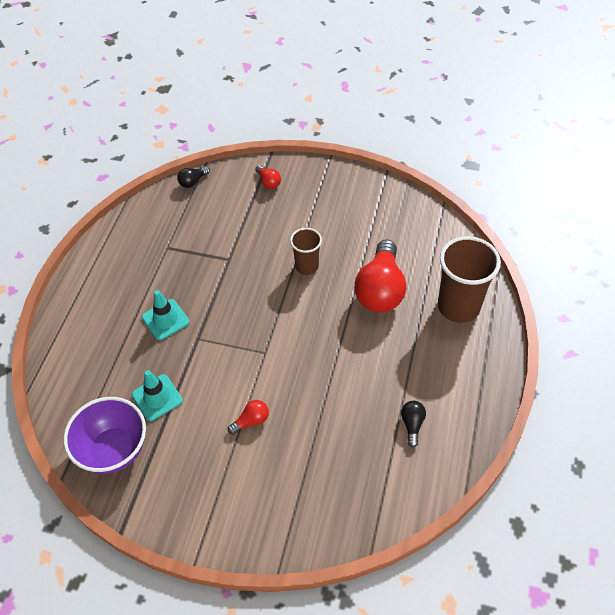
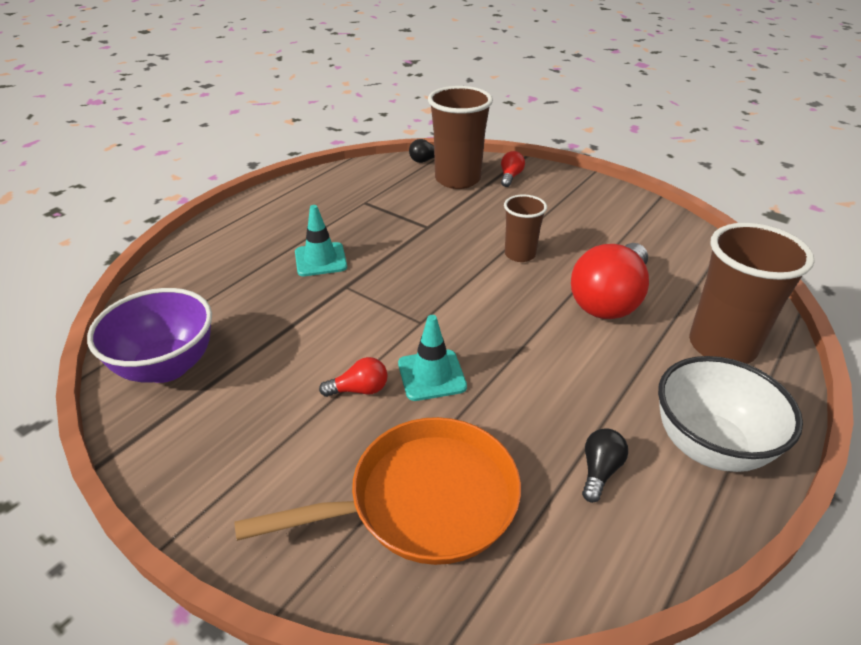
camera: 20 degrees right, 15 degrees down
turquoise traffic cone [132,370,183,421] -> turquoise traffic cone moved to [398,315,467,401]
red light bulb [255,165,281,189] -> red light bulb turned 150 degrees counterclockwise [501,151,525,187]
none -> orange pan [234,417,521,565]
none -> brown cup [428,86,493,189]
none -> white bowl [658,356,803,472]

